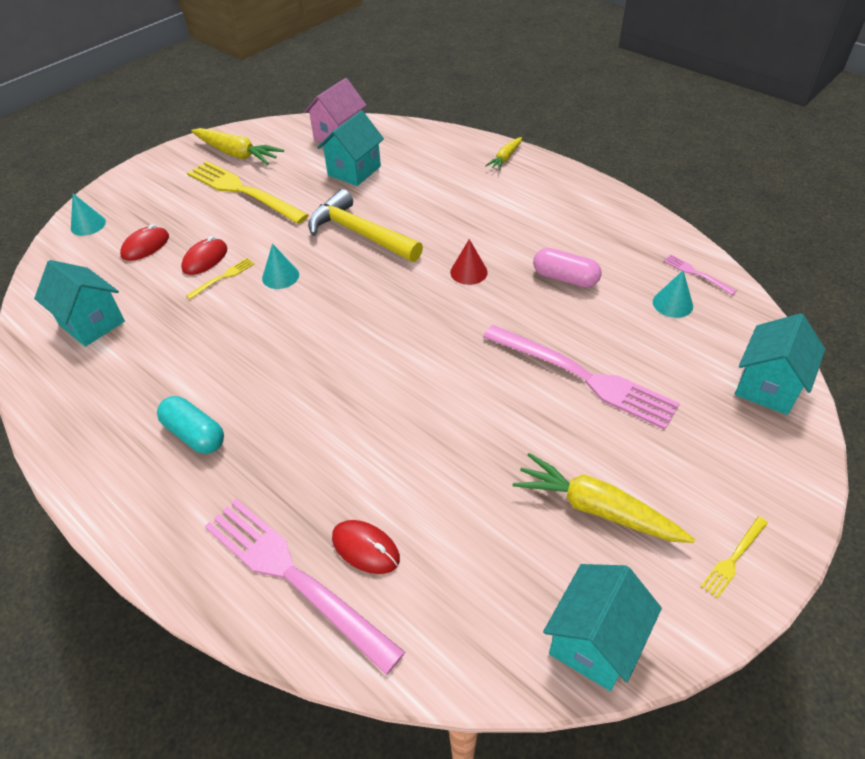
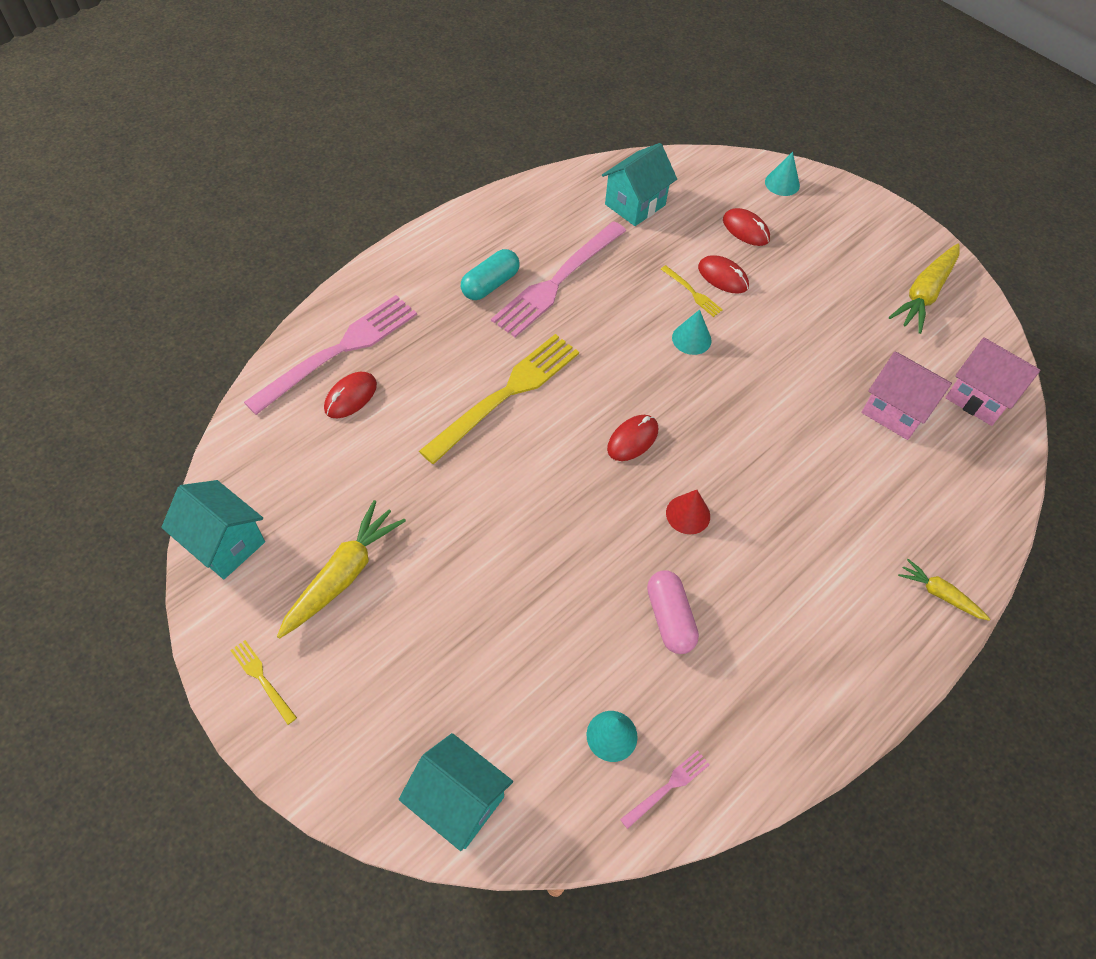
camera: 90 degrees right, 10 degrees up
yellow fork [187,161,309,224] -> yellow fork moved to [419,334,579,464]
yellow hammer [308,189,423,262] -> none
turquoise house [317,110,384,186] -> pink house [861,352,952,440]
pink fork [483,325,680,430] -> pink fork moved to [491,221,626,337]
pink capsule [533,248,602,288] -> pink capsule turned 45 degrees counterclockwise [647,570,699,654]
none -> red mouse [607,415,658,461]

